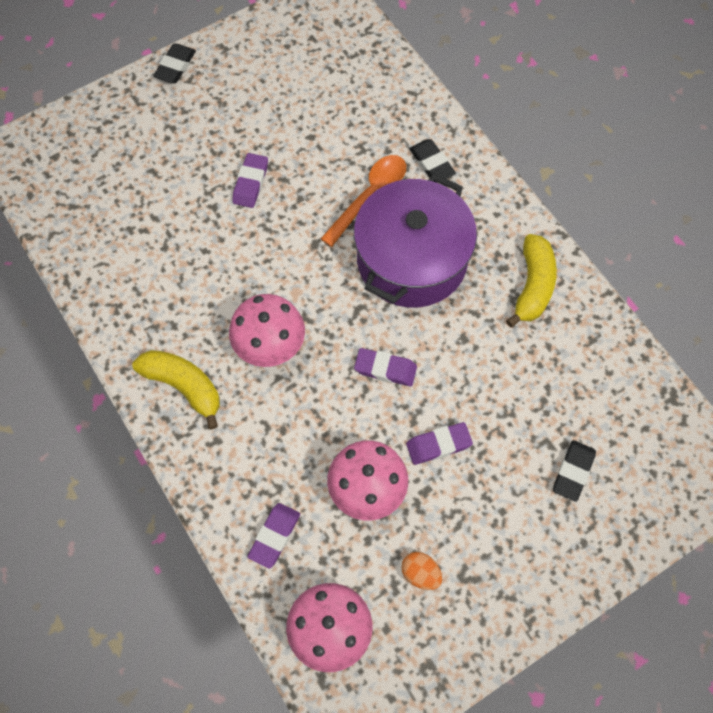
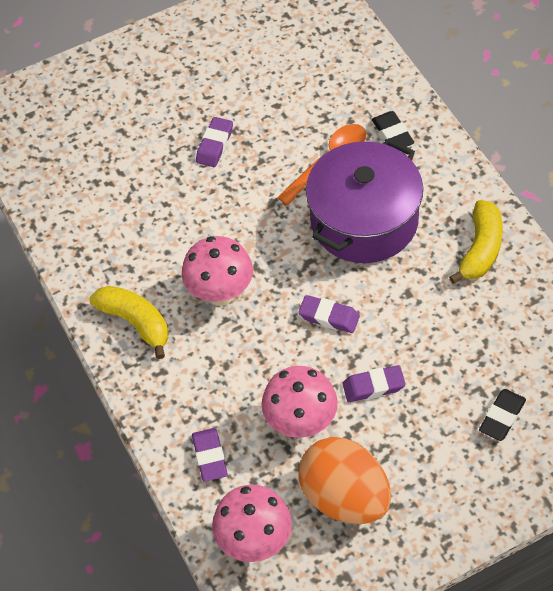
camera: 10 degrees right, 10 degrees down
black eraser [153,43,196,83] -> none
purple eraser [248,503,300,569] -> purple eraser turned 45 degrees counterclockwise [192,428,228,482]
orange egg [402,552,442,590] -> orange egg [298,437,391,524], size x2.43

